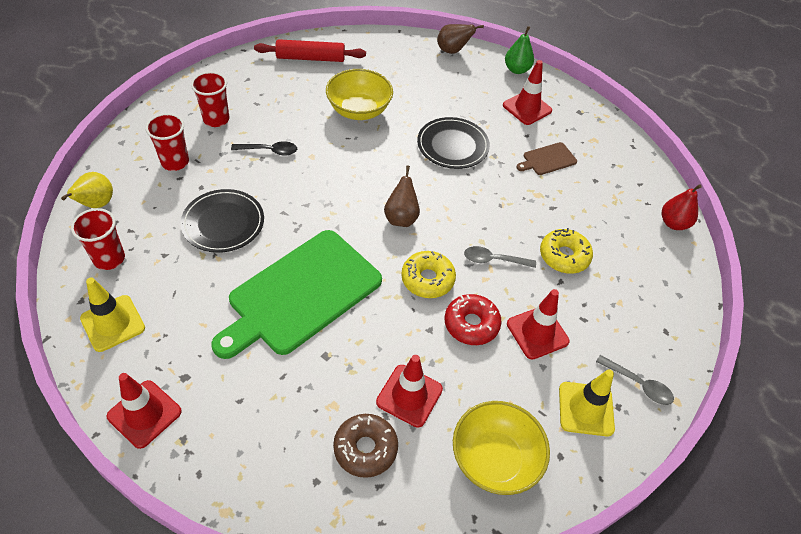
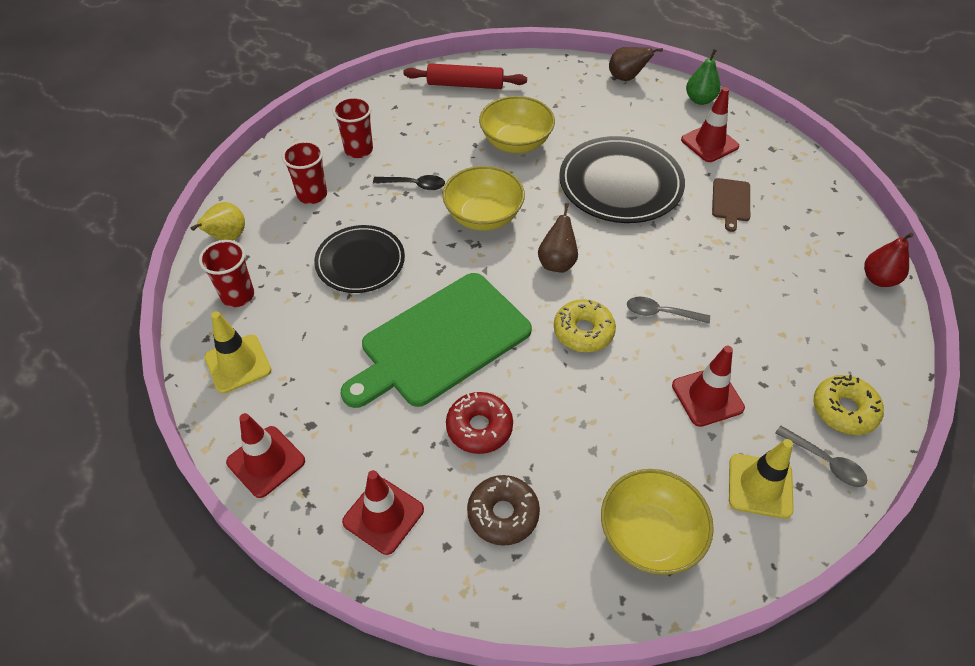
camera: 10 degrees right, 0 degrees up
red traffic cone [376,355,443,427] -> red traffic cone moved to [342,470,424,555]
black plate [417,117,490,169] -> black plate [559,136,685,223], size x1.50
red donut [445,294,502,345] -> red donut moved to [446,392,513,454]
brown cutting board [516,142,577,175] -> brown cutting board turned 60 degrees counterclockwise [712,178,750,232]
yellow donut [540,228,593,274] -> yellow donut moved to [814,375,884,435]
none -> yellow bowl [442,166,525,231]

